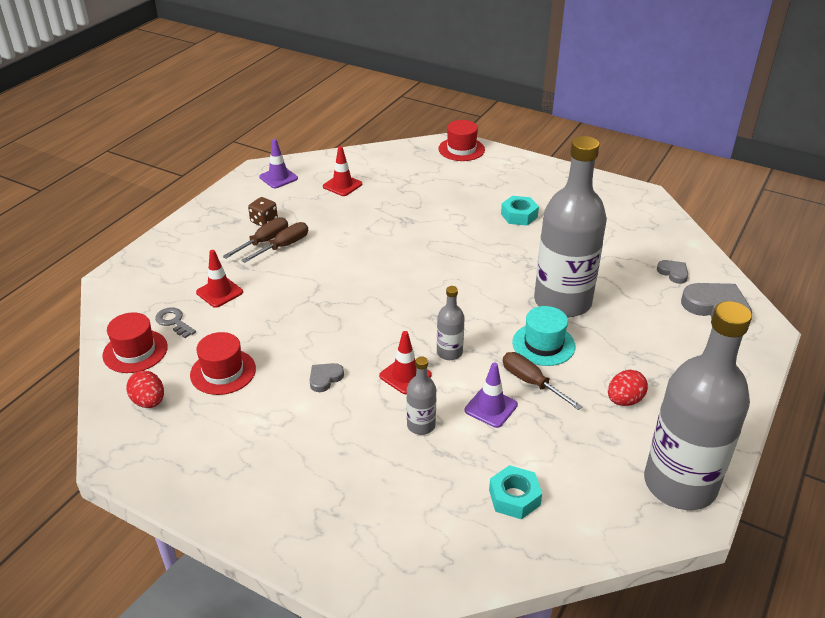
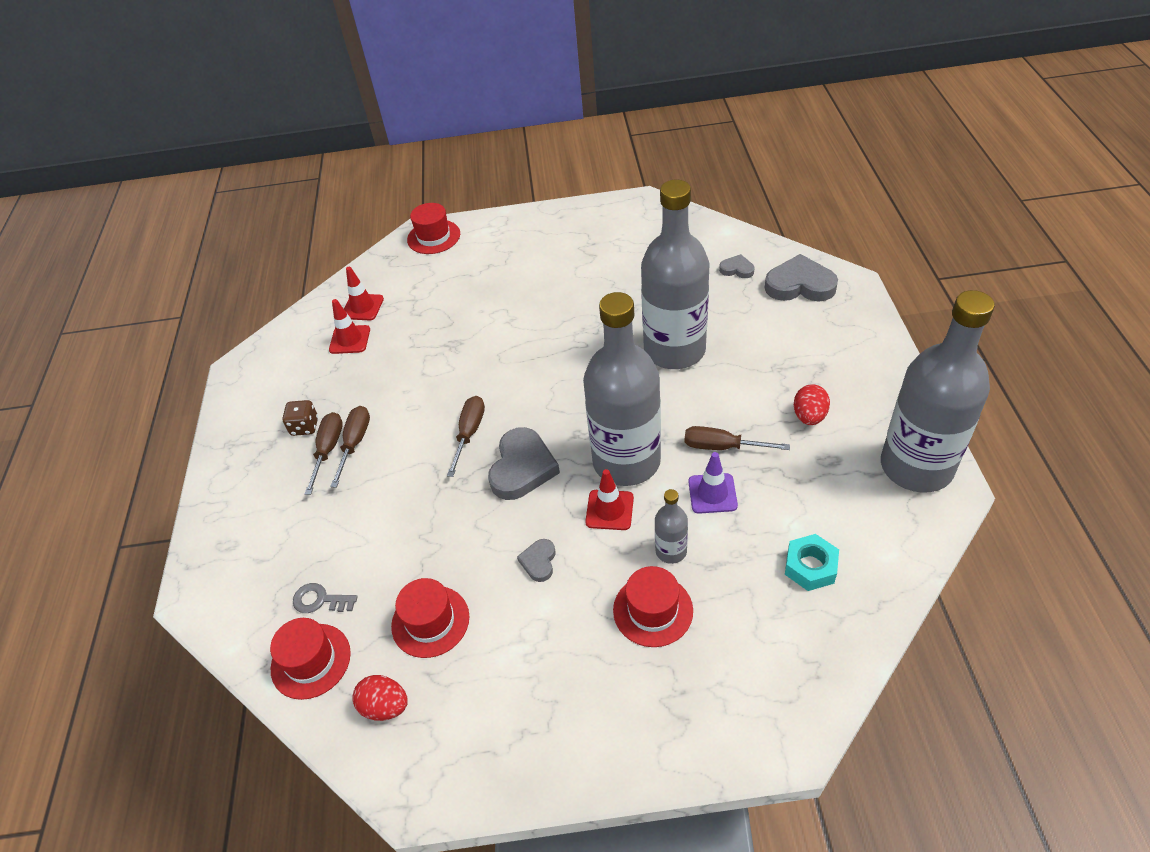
camera: 30 degrees left, 10 degrees up
red traffic cone [196,250,243,308] -> red traffic cone moved to [344,267,384,321]
purple traffic cone [259,139,298,188] -> none
grey bottle [437,286,465,360] -> grey bottle [583,292,661,486], size x2.36
turquoise nut [501,196,539,226] -> none
turquoise hat [512,306,575,366] -> none
none -> brown screwdriver [447,396,485,477]
none -> grey heart [488,427,560,500]
none -> red hat [613,566,693,647]

